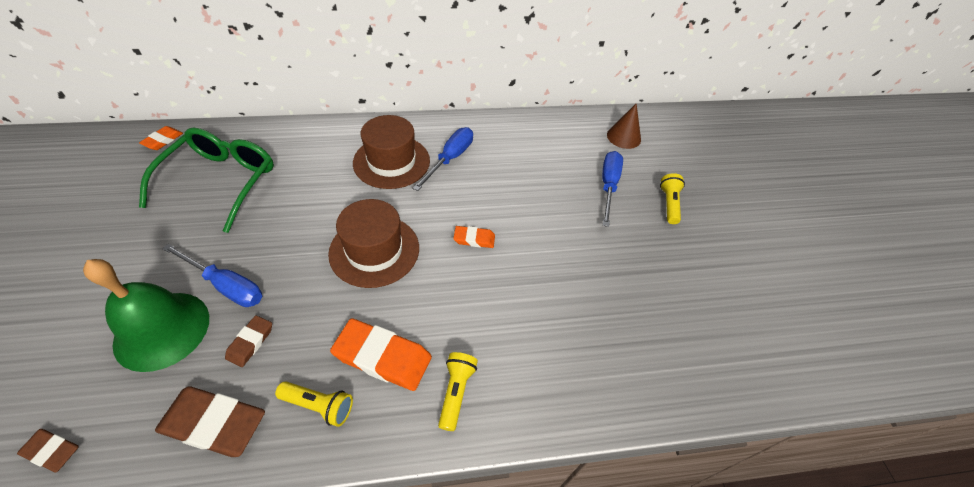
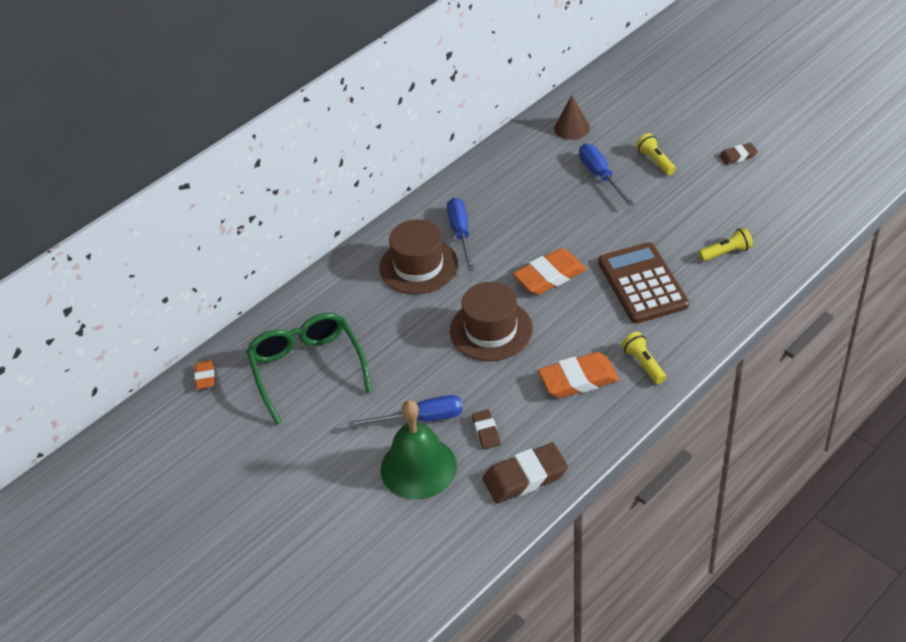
camera: 30 degrees left, 5 degrees down
brown eraser [17,429,79,473] -> brown eraser moved to [719,143,758,165]
yellow flashlight [275,381,353,427] -> yellow flashlight moved to [698,227,753,262]
orange eraser [453,226,495,248] -> orange eraser [513,248,586,295], size x1.86
none -> brown calculator [598,242,689,323]

